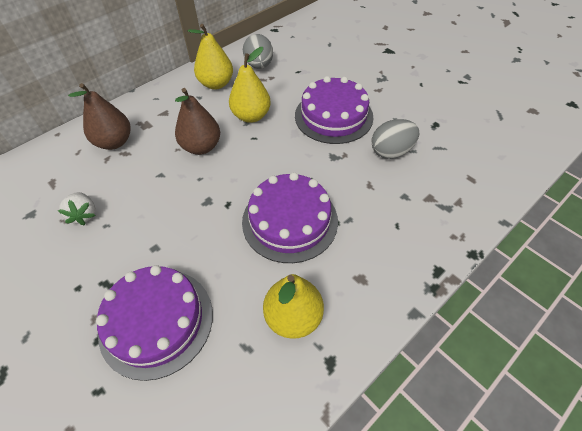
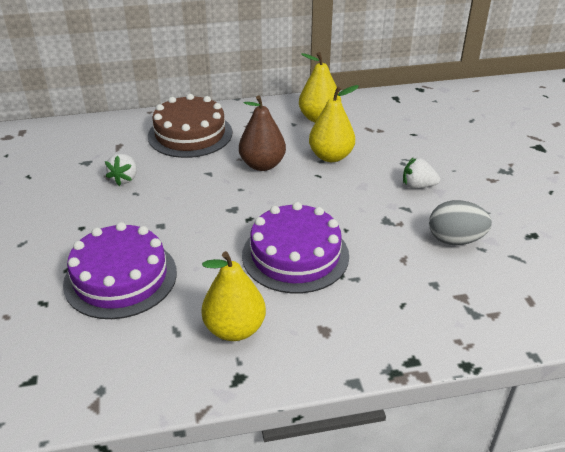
camera: 30 degrees right, 15 degrees down
brown pear [68,83,131,150] -> brown cake [148,94,232,158]
grey egg [243,34,273,69] -> none
purple cake [295,76,374,144] -> white strawberry [403,157,440,189]

